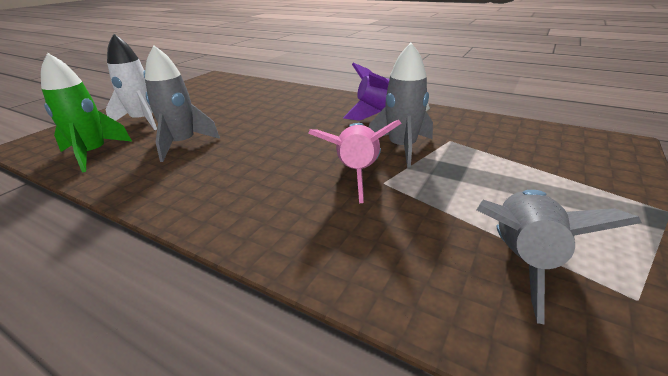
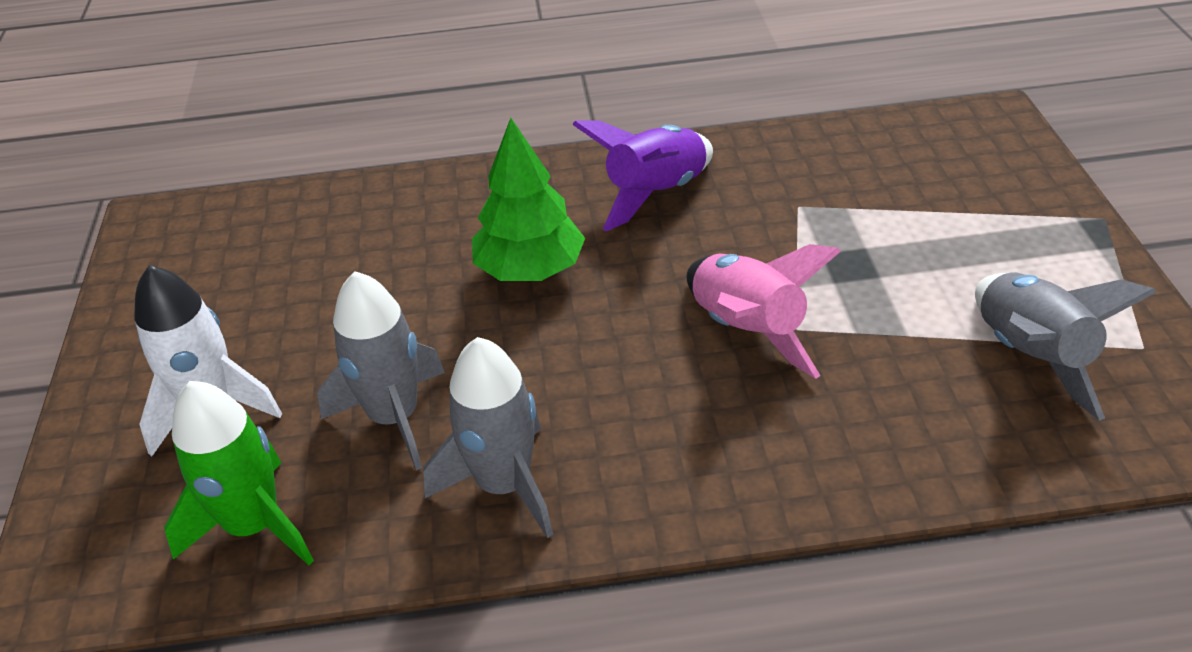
camera: 35 degrees left, 10 degrees up
grey rocket [369,43,433,168] -> grey rocket moved to [423,337,553,538]
none -> green tree [472,118,585,281]

